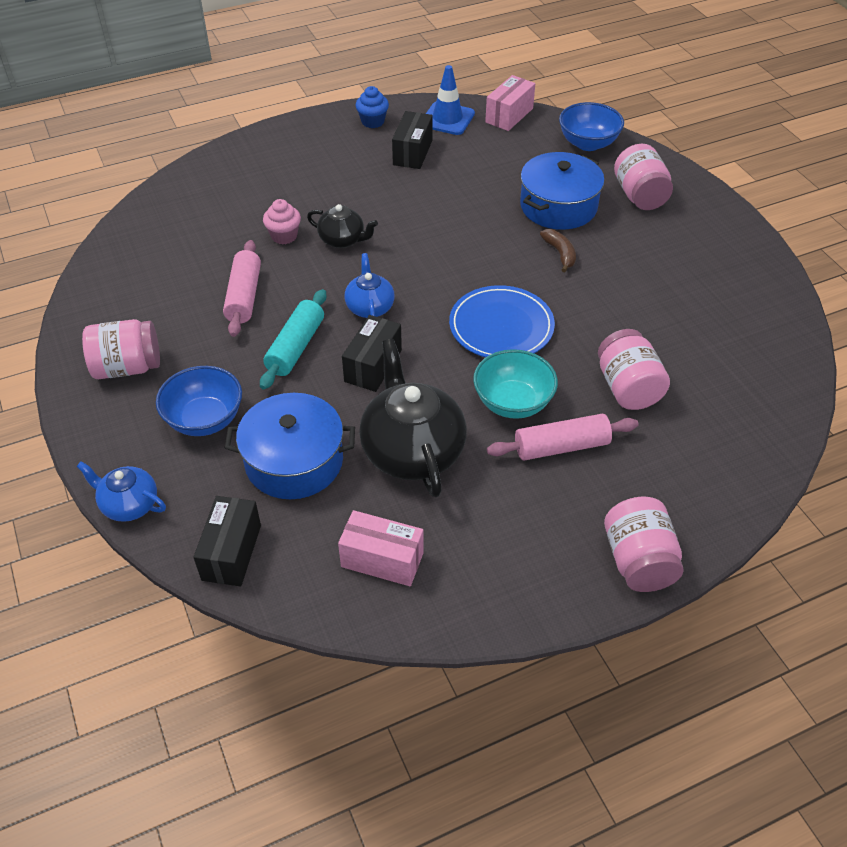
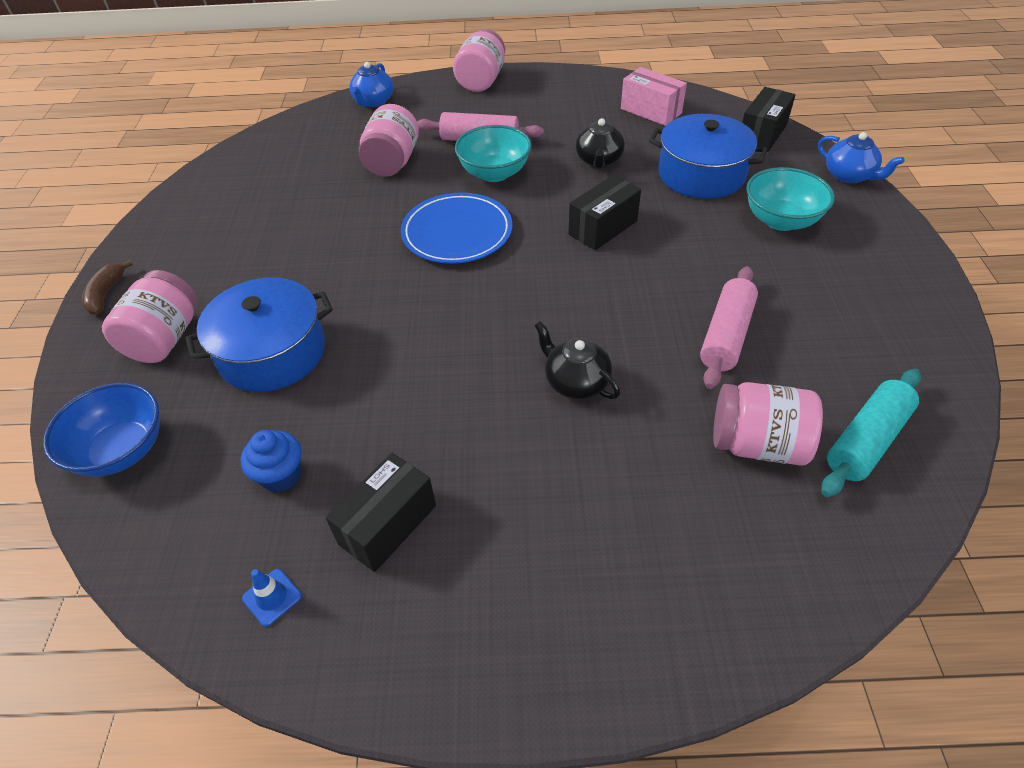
camera: 155 degrees left, 0 degrees up
pink jar [82,319,160,379] -> pink jar moved to [713,382,823,466]
blue bowl [156,366,242,436] -> turquoise bowl [746,167,835,231]
turquoise rolling pin [260,289,327,390] -> turquoise rolling pin moved to [821,369,921,497]
pink cupcake [263,199,301,245] -> none
blue teapot [344,253,395,318] -> blue teapot moved to [349,62,393,107]
blue cupcake [356,86,389,128] -> blue cupcake moved to [240,430,302,492]
black teapot [359,339,467,498] -> black teapot [575,117,625,169], size x0.54
blue traffic cone [426,65,475,135] -> blue traffic cone [242,569,302,627], size x0.51
pink box [485,75,535,131] -> none
brown banana [540,229,576,273] -> brown banana moved to [82,260,133,315]

